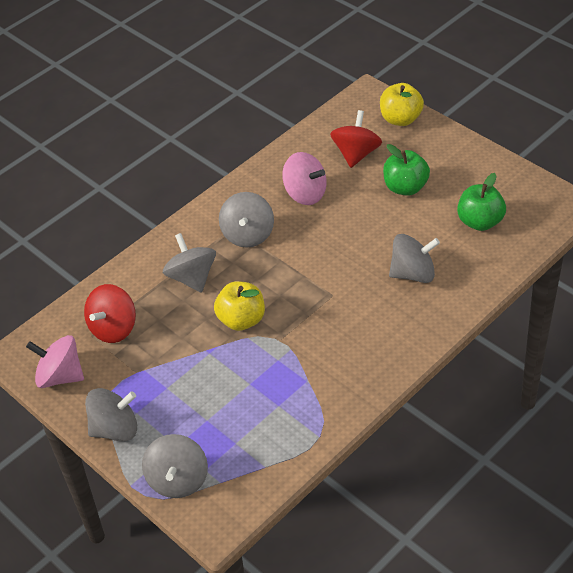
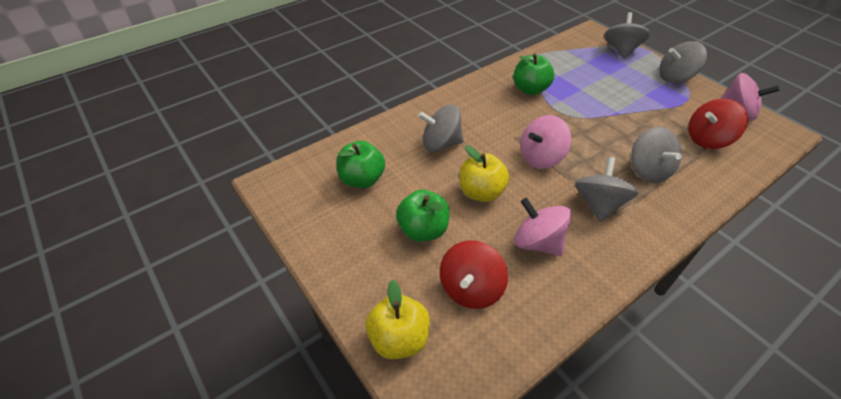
camera: 175 degrees left, 0 degrees up
red spinning top [84,284,136,343] -> red spinning top turned 150 degrees counterclockwise [688,98,748,149]
yellow apple [214,281,265,331] -> yellow apple moved to [459,146,509,202]
none -> green apple [513,54,555,95]
none -> pink spinning top [520,115,571,169]

